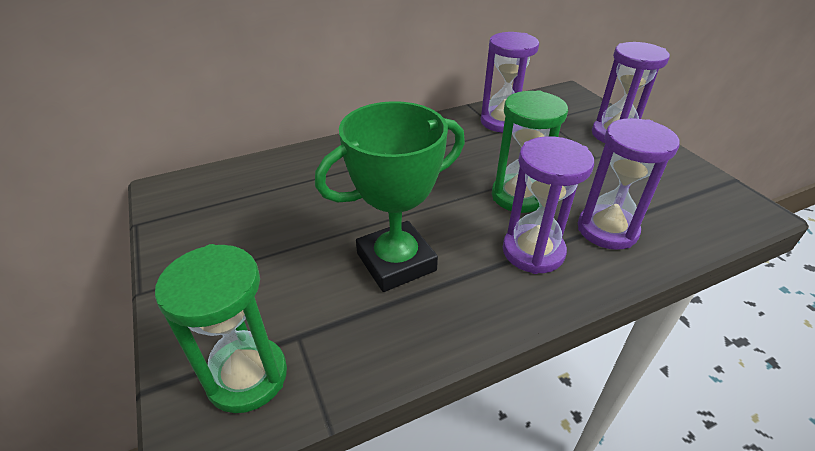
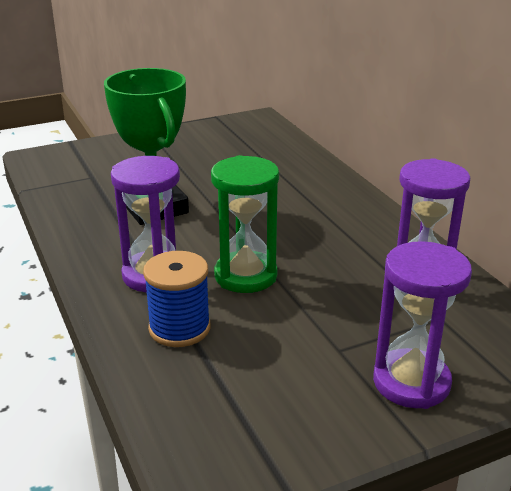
camera: 90 degrees right, 10 degrees down
green hourglass [155,244,287,413] -> none
purple hourglass [578,118,679,250] -> blue spool [143,251,210,347]

